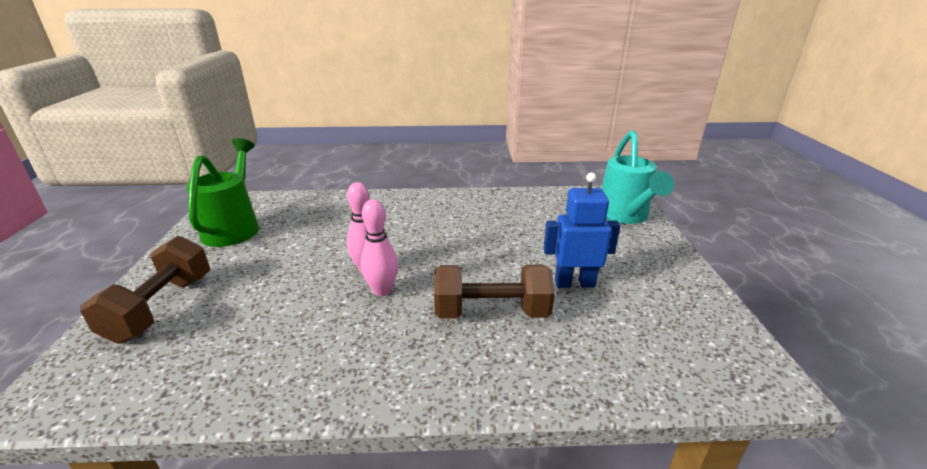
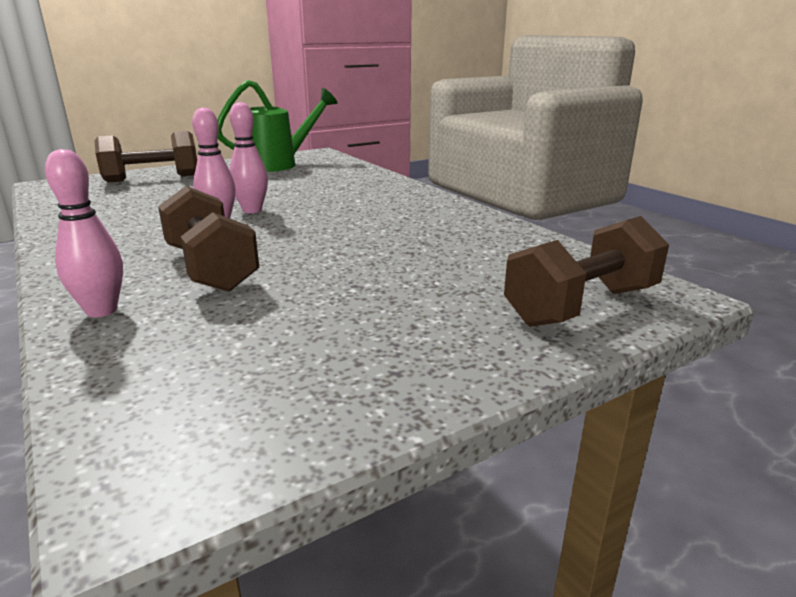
camera: 60 degrees right, 5 degrees down
blue robot [543,172,620,288] -> none
turquoise watering can [601,130,674,224] -> brown dumbbell [504,216,669,327]
none -> pink bowling pin [45,149,123,317]

